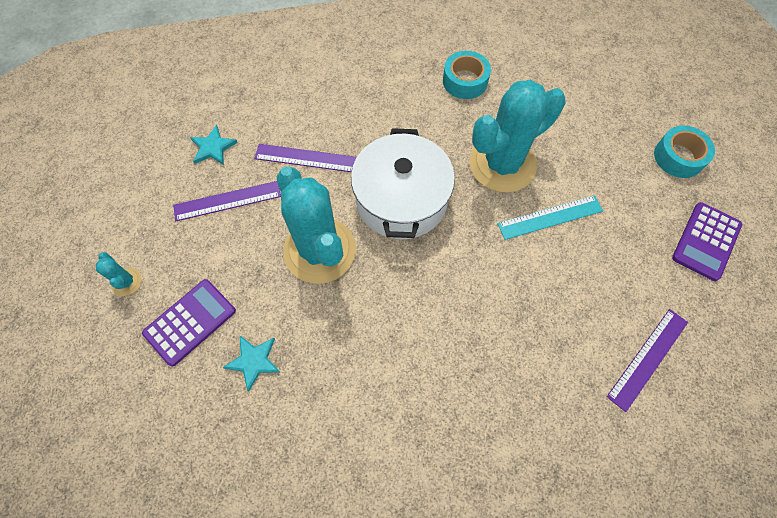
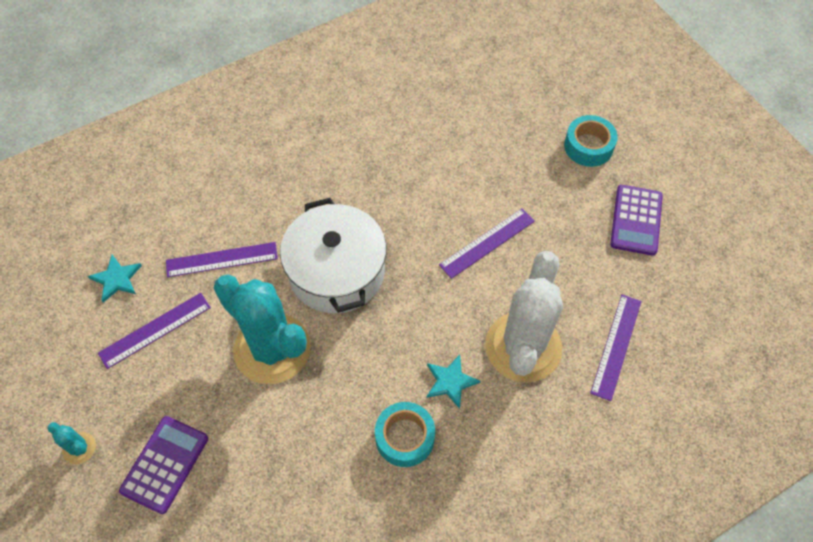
camera: 20 degrees left, 5 degrees down
turquoise star [223,336,280,392] -> turquoise star moved to [427,355,480,409]
turquoise tape [443,51,491,99] -> turquoise tape moved to [375,402,435,467]
turquoise cactus [470,80,566,193] -> none
turquoise ruler [497,195,603,240] -> purple ruler [439,208,535,279]
none -> white cactus [485,251,563,382]

